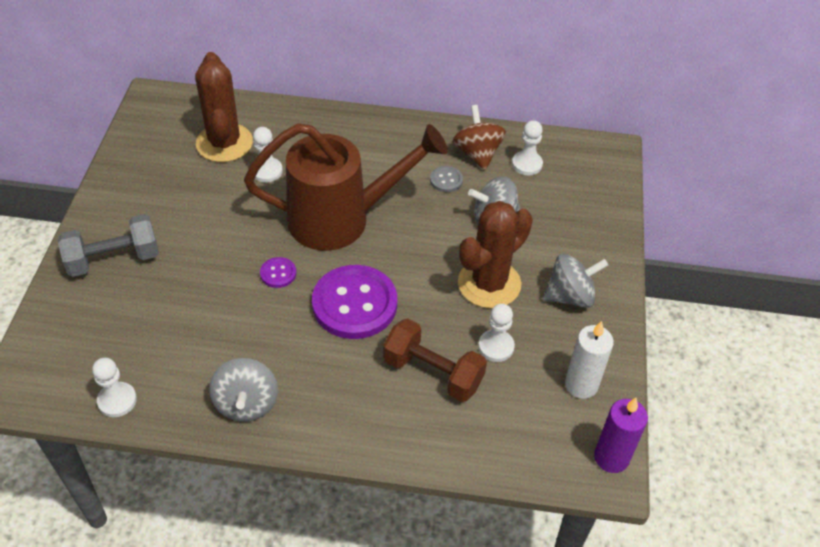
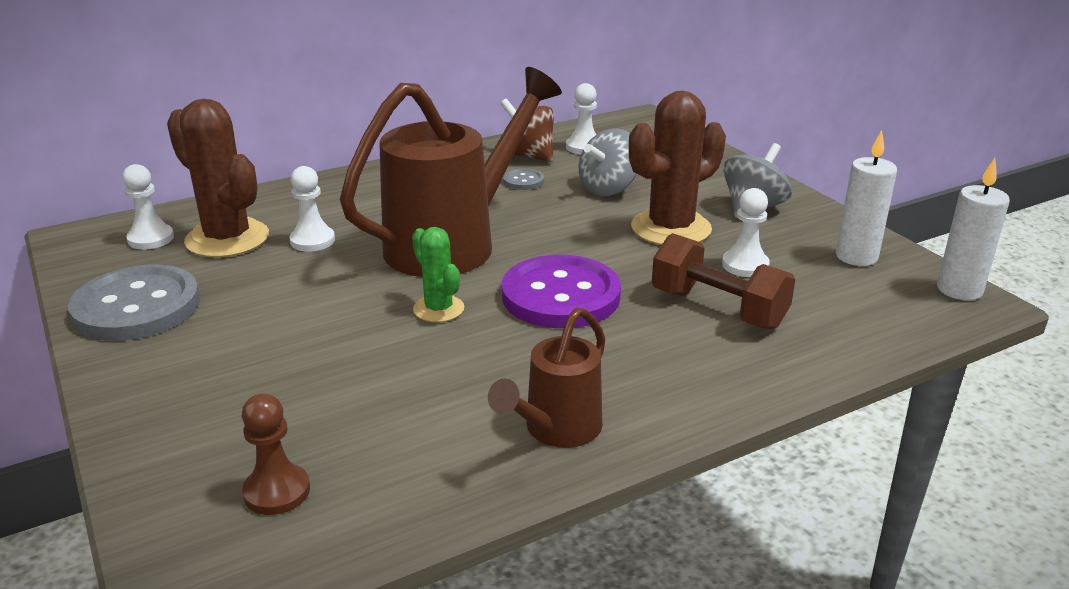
camera: 35 degrees left, 20 degrees down
grey dumbbell [58,214,159,277] -> none
white pawn [92,358,137,417] -> white pawn moved to [122,164,174,250]
grey spinning top [209,358,278,422] -> brown watering can [488,307,606,448]
purple button [260,257,296,288] -> green cactus [412,227,465,322]
brown dumbbell [383,318,487,402] -> brown dumbbell turned 45 degrees clockwise [652,233,795,329]
brown cactus [458,201,533,308] -> brown cactus turned 45 degrees clockwise [629,91,726,245]
purple candle [594,398,648,473] -> white candle [937,158,1010,300]
none -> grey button [68,265,200,341]
none -> brown pawn [242,393,310,515]

